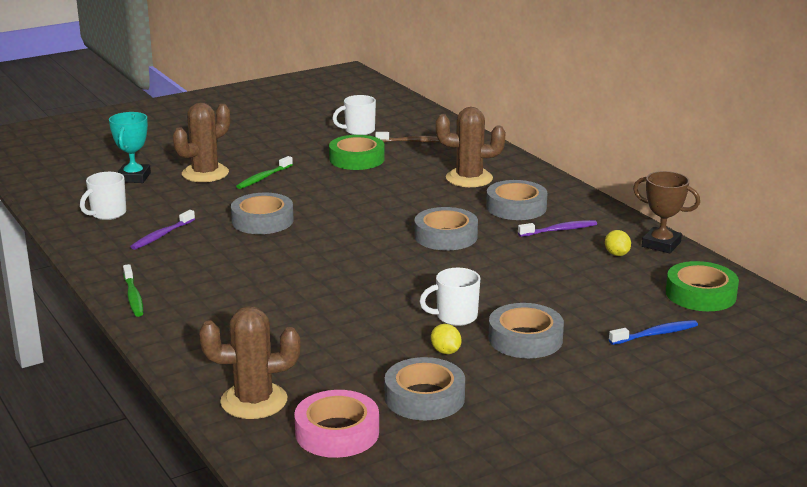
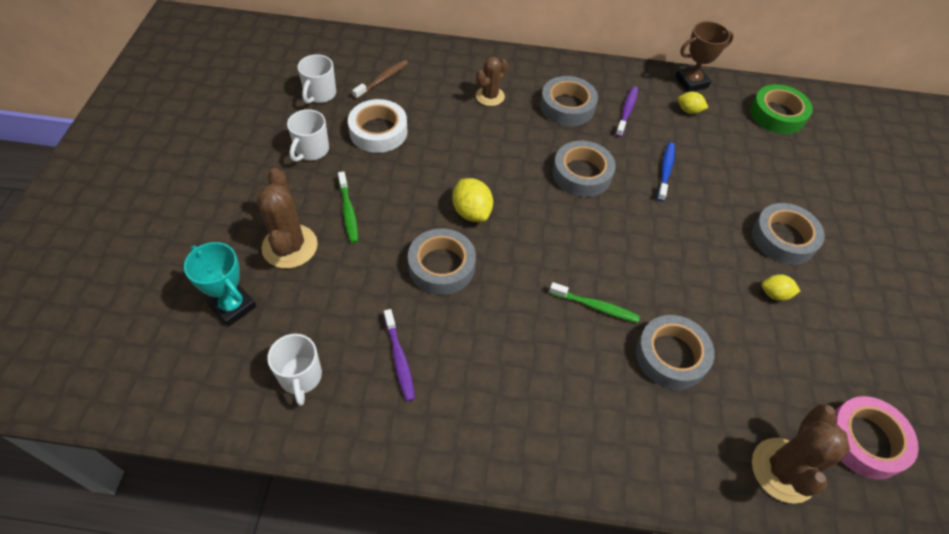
camera: 55 degrees left, 30 degrees up
green toothbrush [123,264,143,317] -> green toothbrush moved to [549,282,640,323]
green tape [329,135,385,170] -> white tape [348,99,408,153]
grey tape [385,357,465,420] -> grey tape moved to [636,315,715,389]
white mug [419,268,480,326] -> white mug moved to [287,109,329,162]
brown cactus [436,107,505,187] -> brown cactus [476,56,508,106], size x0.65
blue toothbrush [609,320,698,345] -> blue toothbrush moved to [657,142,675,201]
none -> yellow lemon [452,178,493,222]

